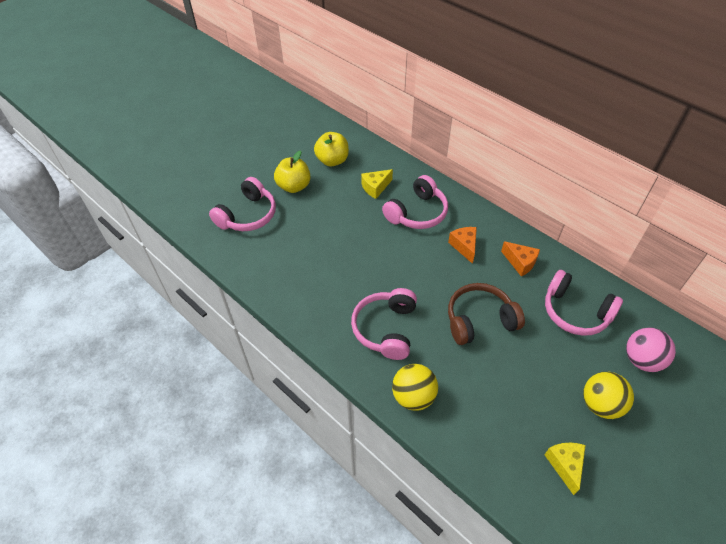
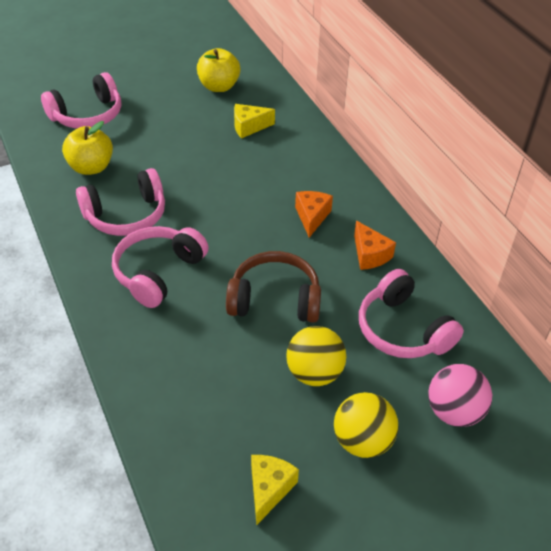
camera: 20 degrees right, 5 degrees down
yellow apple [274,151,311,193] -> yellow apple moved to [62,121,113,175]
pink headphones [382,175,448,229] -> pink headphones moved to [76,168,165,236]
yellow ball [392,364,438,411] -> yellow ball moved to [286,326,346,386]

